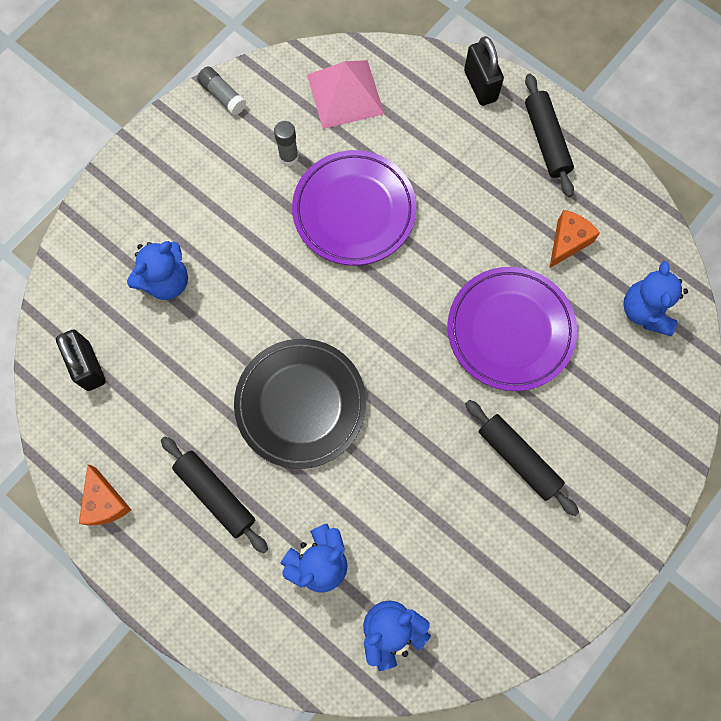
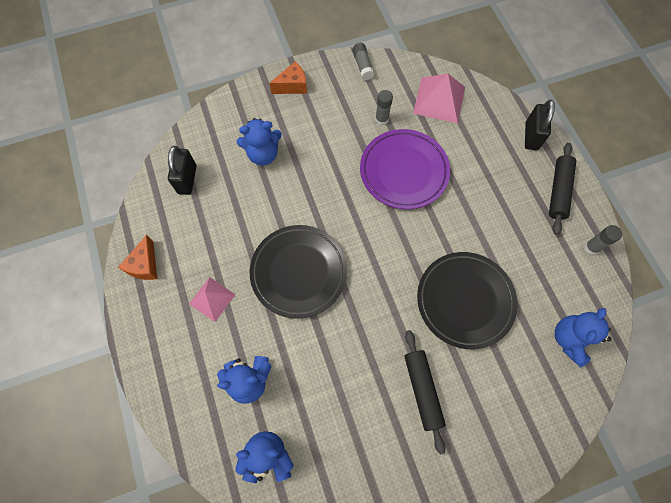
camera: 30 degrees right, 5 degrees down
black rolling pin [161,437,268,553] -> pink pyramid [189,277,235,322]
purple plate [447,267,577,391] -> black plate [417,252,518,349]
orange cheese [549,210,600,268] -> orange cheese moved to [270,62,307,94]
none -> grey glue stick [584,225,622,255]

